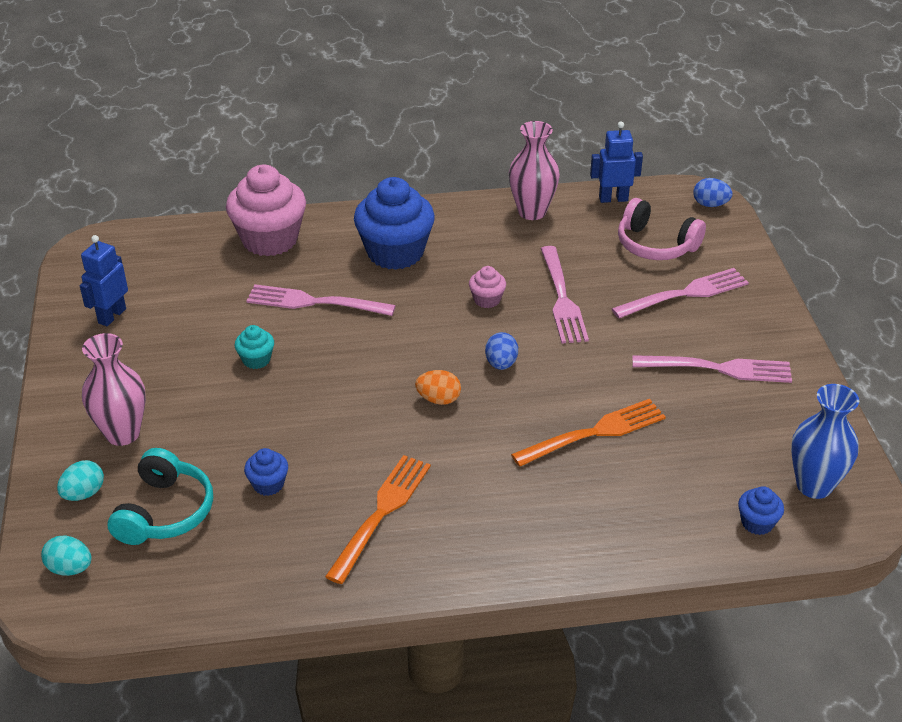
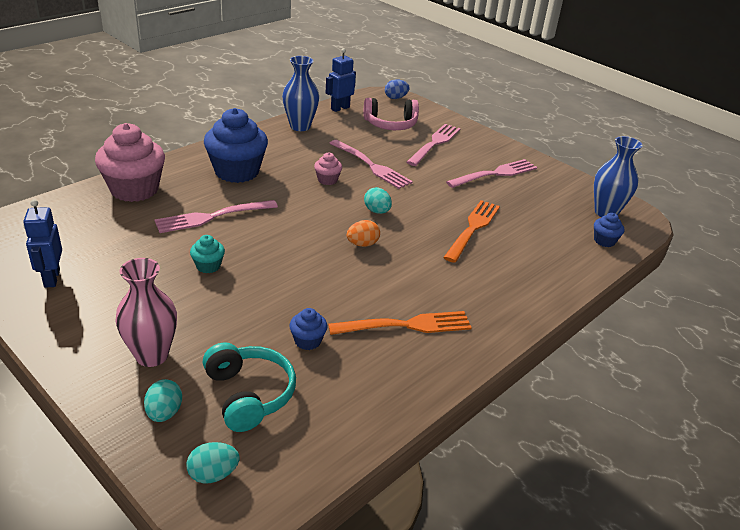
camera: 40 degrees left, 5 degrees down
orange fork [325,455,431,584] -> orange fork turned 90 degrees clockwise [328,311,472,335]
blue egg [485,332,518,370] -> turquoise egg [364,187,392,214]
pink vase [509,121,560,220] -> blue vase [282,56,319,131]

